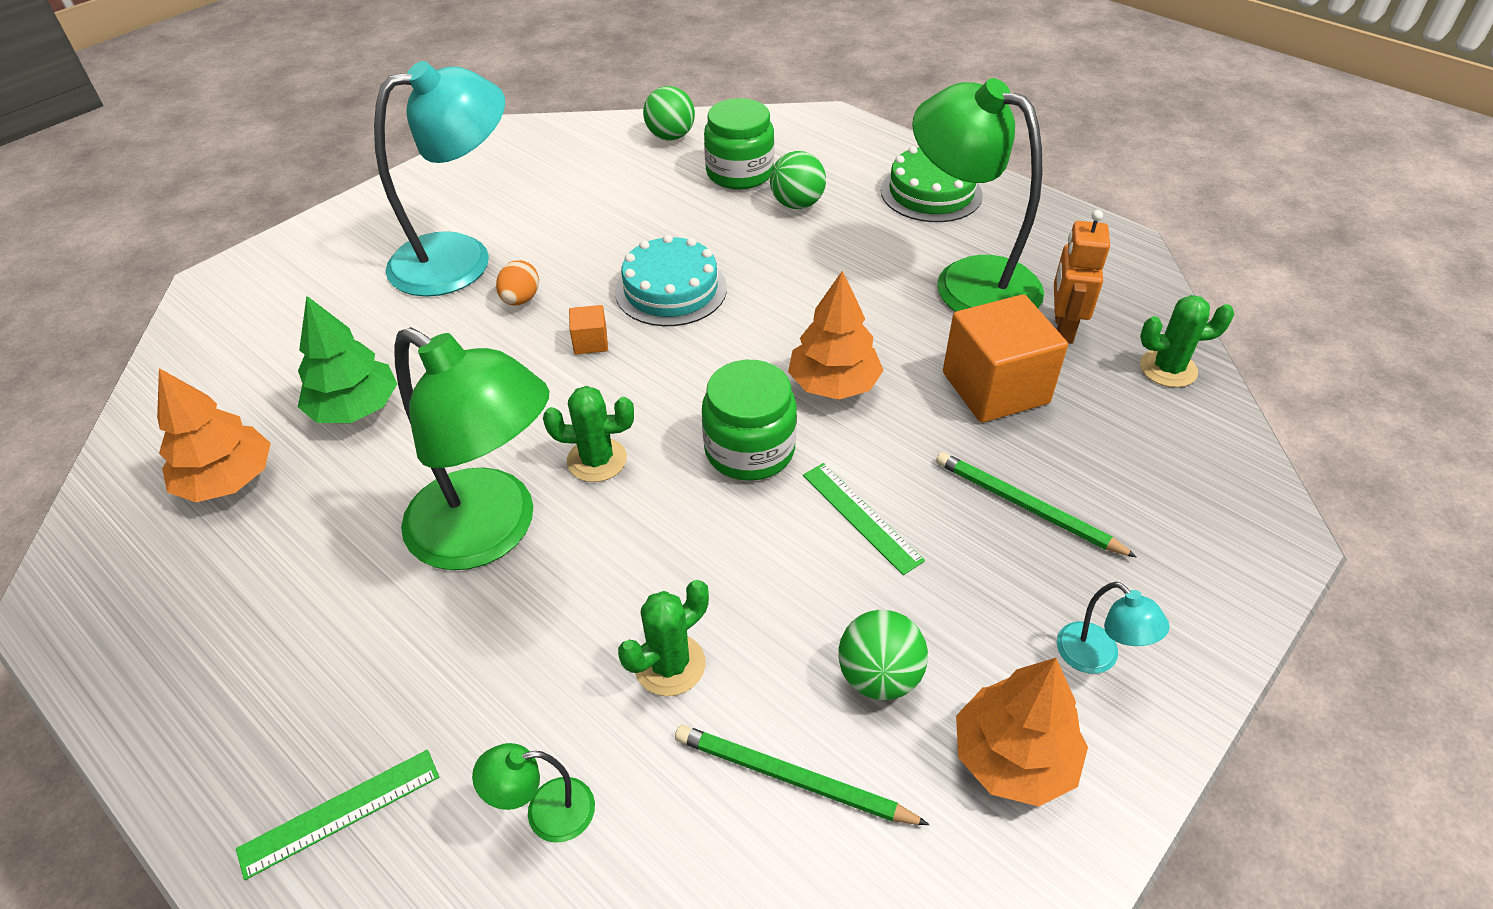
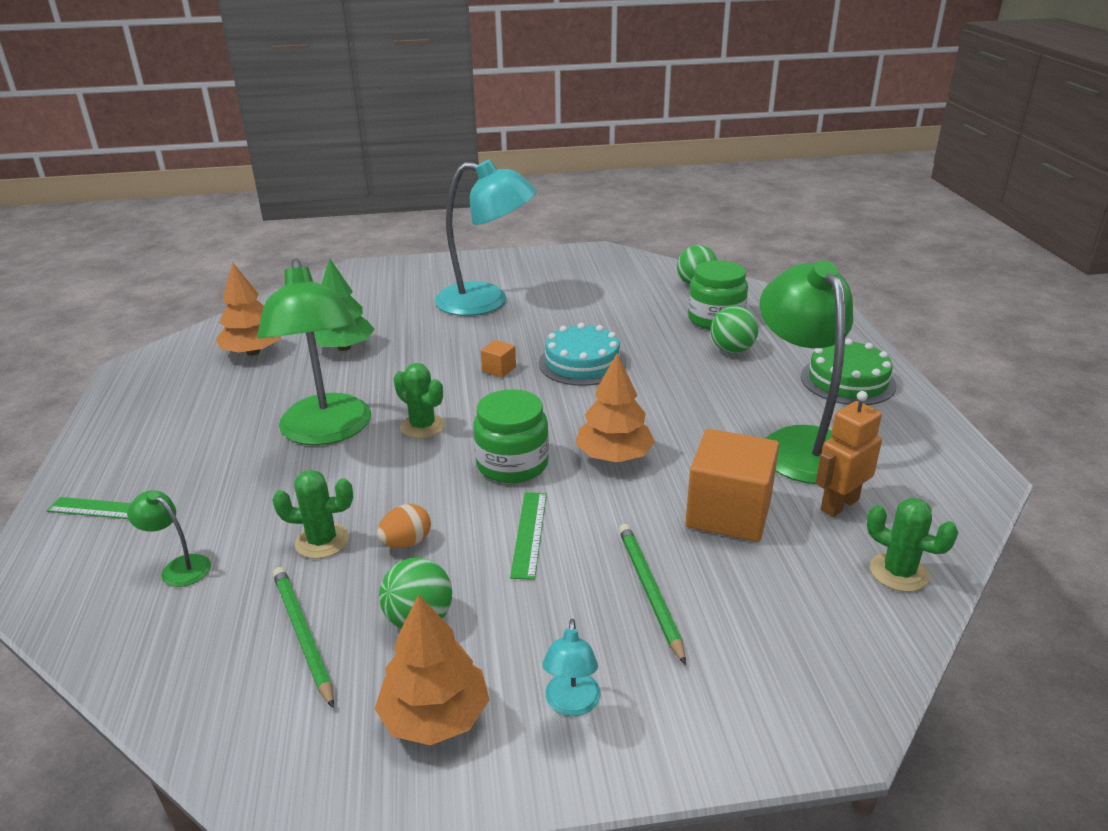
camera: 40 degrees right, 15 degrees down
orange egg [496,260,539,305] -> orange egg moved to [377,504,431,548]

